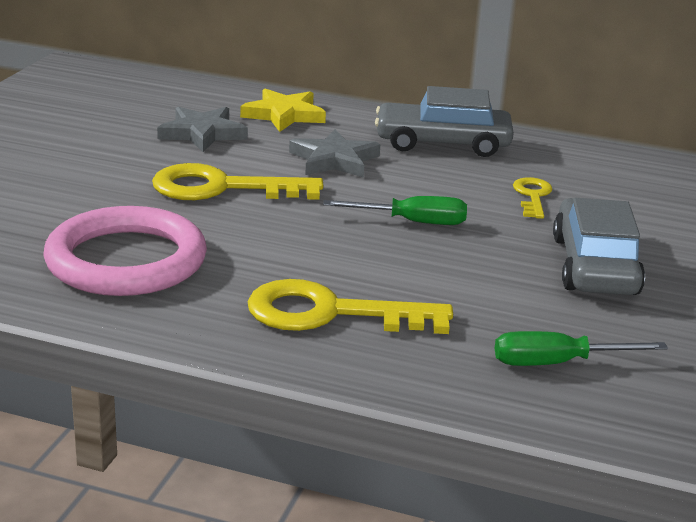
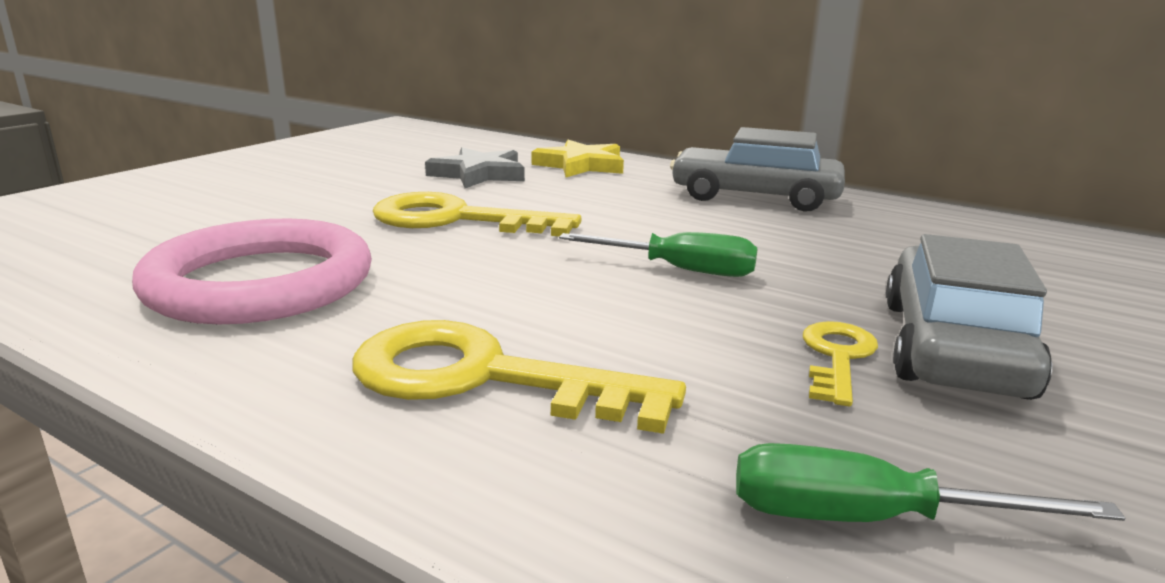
camera: 15 degrees right, 5 degrees down
grey star [289,129,380,178] -> none
yellow key [513,177,553,219] -> yellow key moved to [803,321,878,406]

